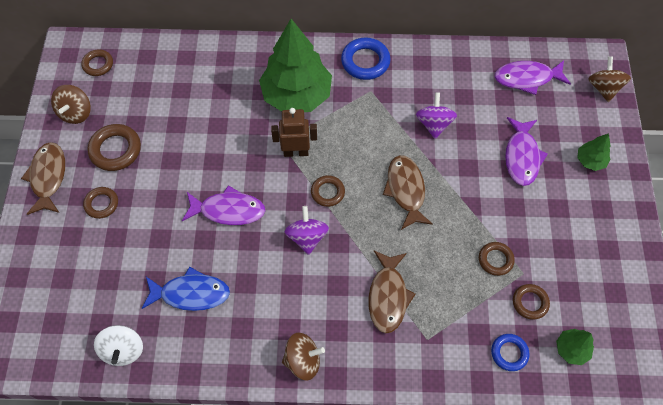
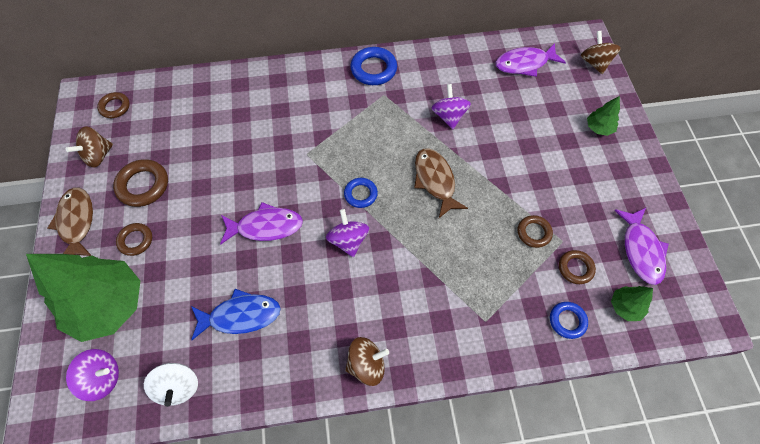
camera: 10 degrees left, 0 degrees up
brown spinning top [51,85,91,124] -> brown spinning top turned 45 degrees clockwise [66,126,113,168]
green tree [259,19,332,112] -> green tree moved to [26,254,140,342]
brown robot [271,108,317,157] -> none
brown ring [311,175,345,207] -> blue ring [344,178,378,208]
brown fish [368,251,416,333] -> none
purple fish [505,117,548,186] -> purple fish moved to [614,208,669,285]
none -> purple spinning top [66,349,119,401]

